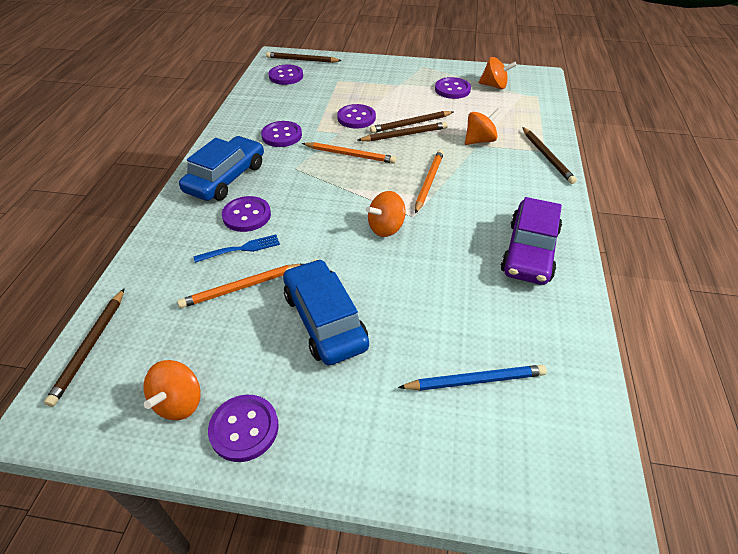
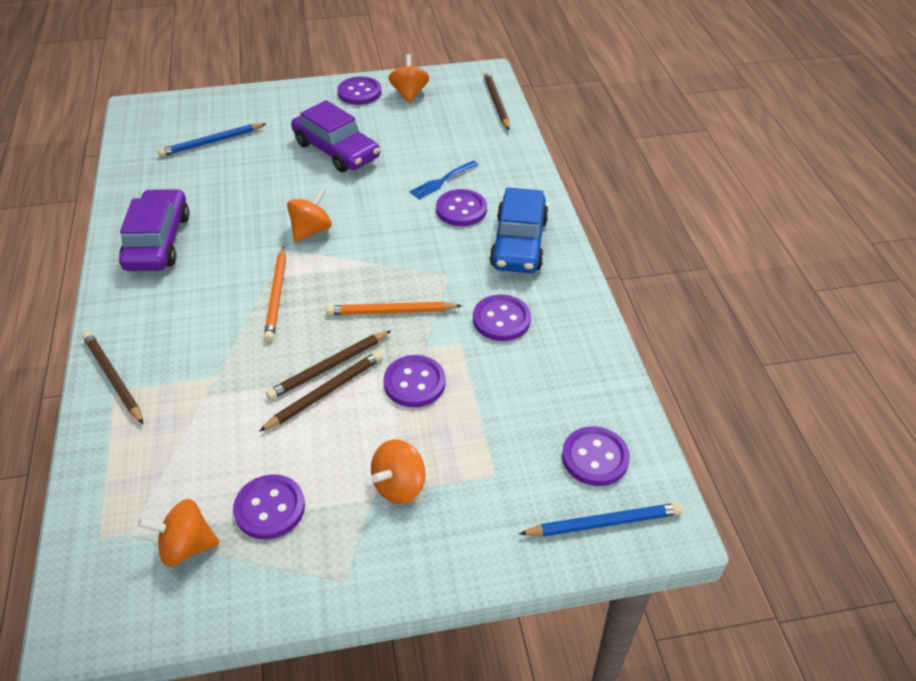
camera: 160 degrees right, 0 degrees up
orange pencil [177,264,303,308] -> none
brown pencil [266,52,342,63] -> blue pencil [519,503,683,537]
blue car [283,259,369,365] -> purple car [291,100,380,172]
orange spinning top [465,108,501,145] -> orange spinning top moved to [371,440,425,504]

